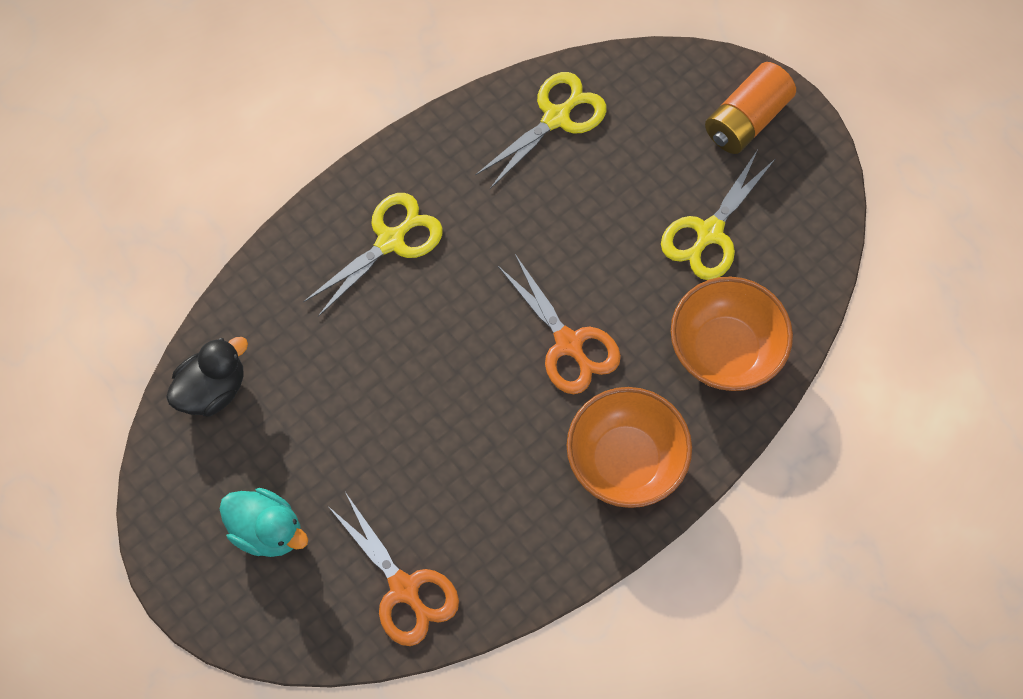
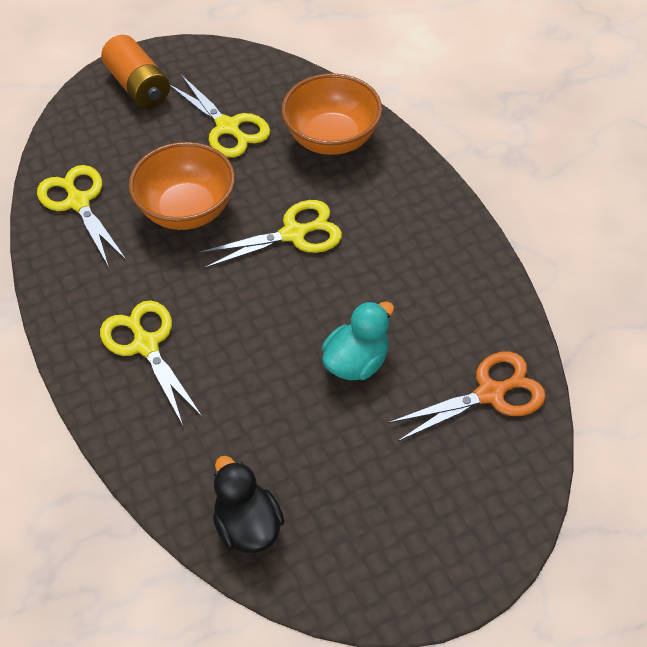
camera: 75 degrees left, 15 degrees down
turquoise duck [219,488,308,557] -> turquoise duck moved to [322,301,394,380]
orange scissors [498,254,621,394] -> yellow scissors [198,200,342,268]
orange bowl [567,387,692,508] -> orange bowl moved to [129,142,235,230]

